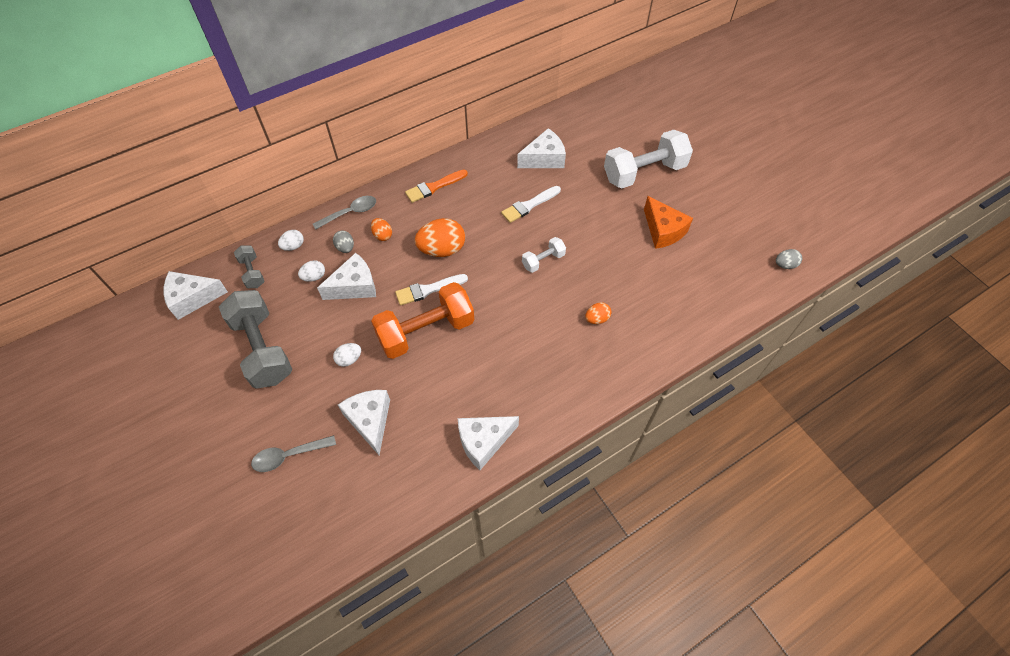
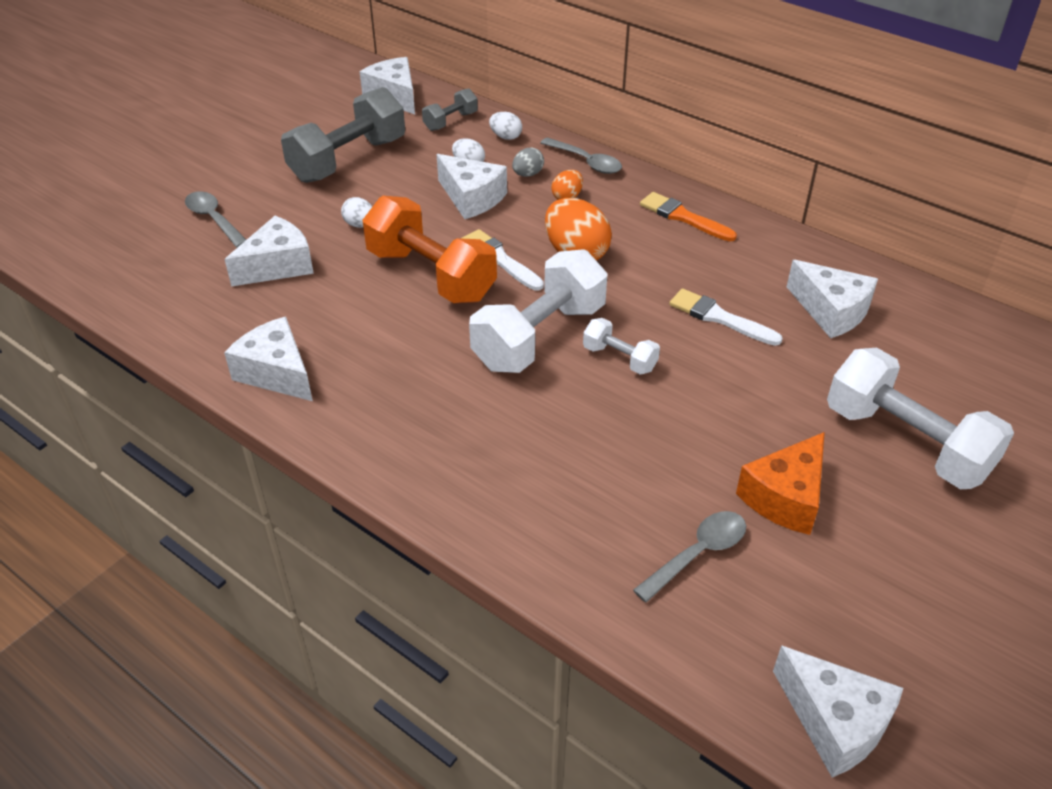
camera: 70 degrees right, 15 degrees down
orange egg [585,302,611,324] -> none
grey egg [776,249,802,269] -> white cheese [773,645,903,778]
none -> white dumbbell [469,249,607,373]
none -> grey spoon [633,511,746,603]

